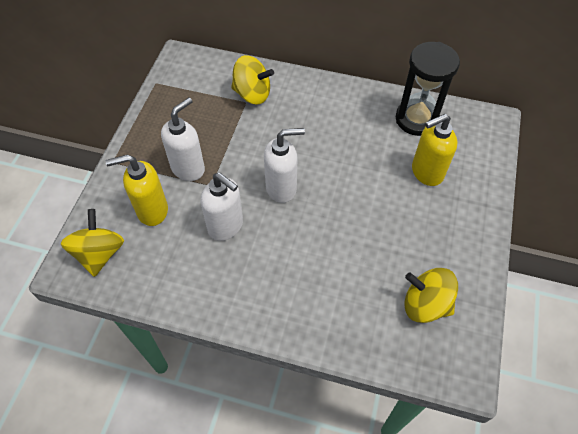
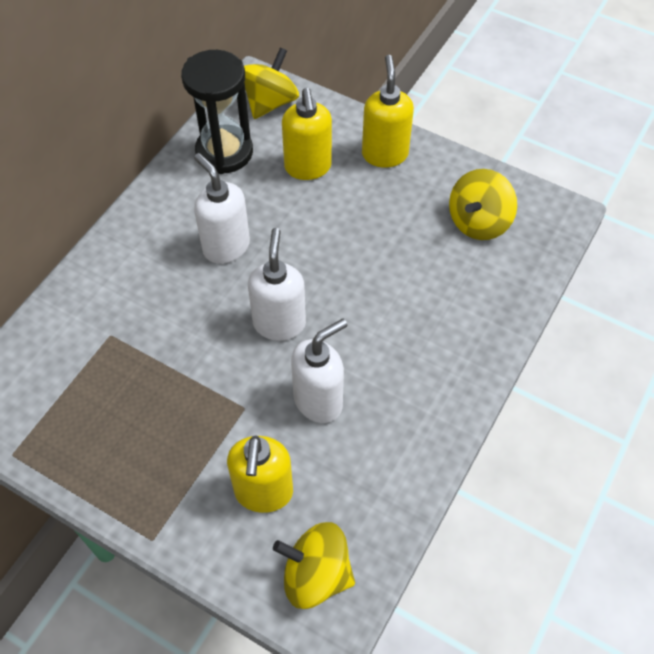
camera: 75 degrees left, 0 degrees up
white soap dispenser [161,97,205,181] -> white soap dispenser moved to [194,153,250,264]
yellow spinning top [231,55,274,104] -> yellow spinning top moved to [244,47,299,119]
none -> yellow soap dispenser [362,55,414,168]

